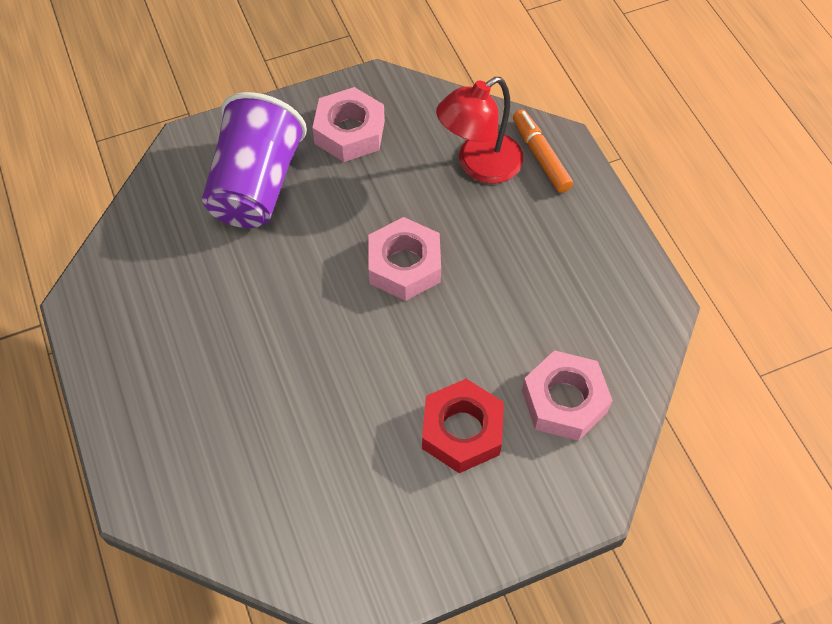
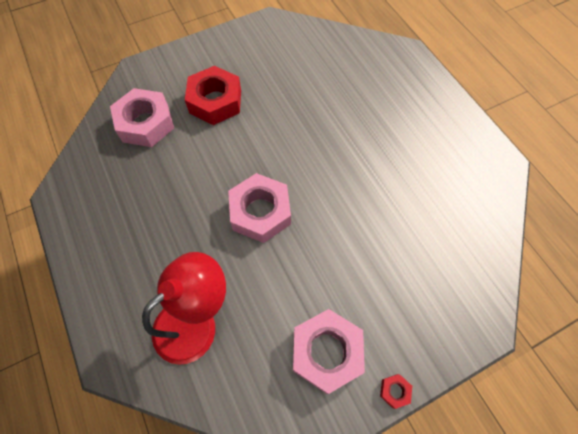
camera: 175 degrees right, 5 degrees up
purple cup [202,92,307,228] -> none
orange marker [513,110,573,193] -> none
none -> red nut [380,374,412,409]

